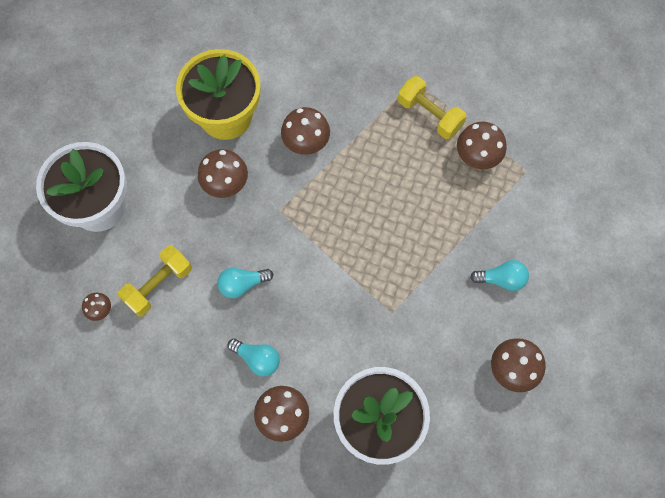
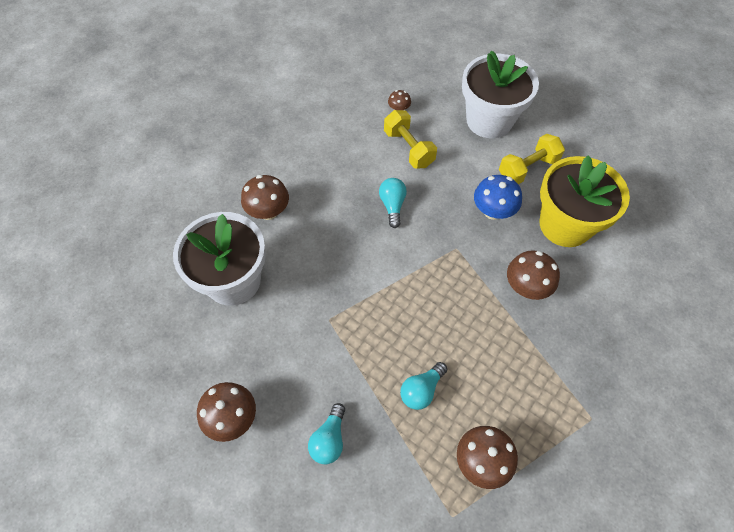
camera: 105 degrees right, 10 degrees down
brown mushroom [198,149,248,198] -> blue mushroom [474,175,522,220]
turquoise light bulb [228,338,280,377] -> turquoise light bulb moved to [400,362,447,410]
yellow dumbbell [398,76,467,139] -> yellow dumbbell moved to [499,134,565,184]

